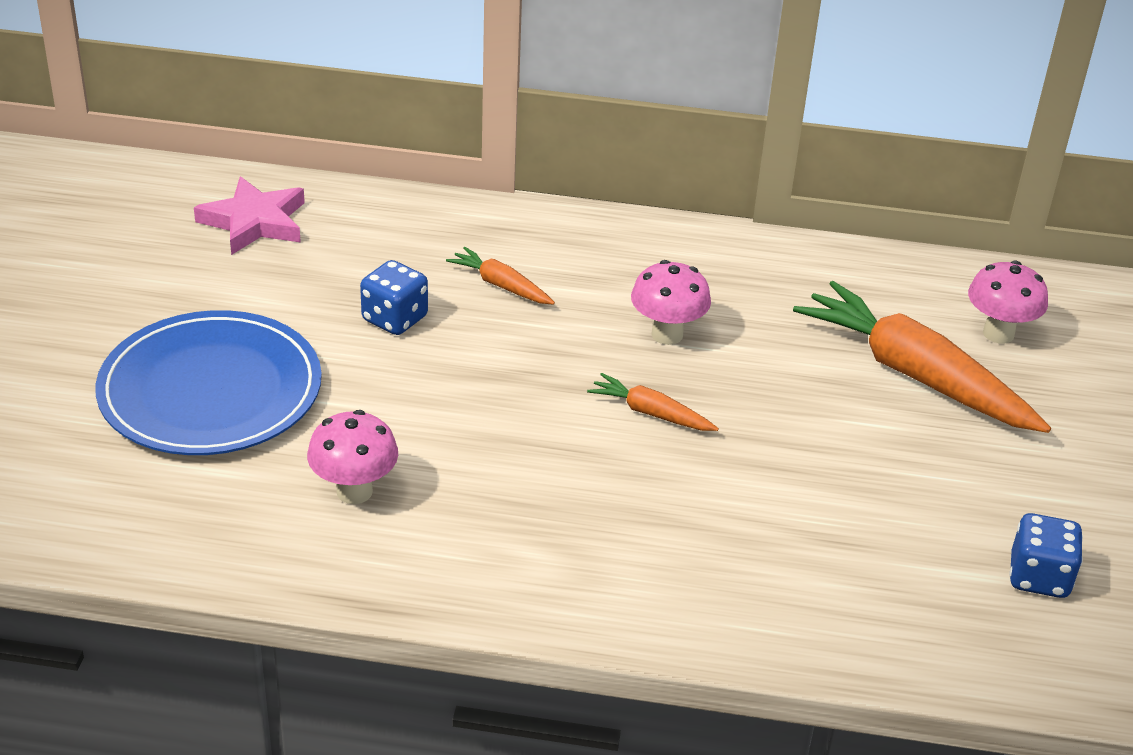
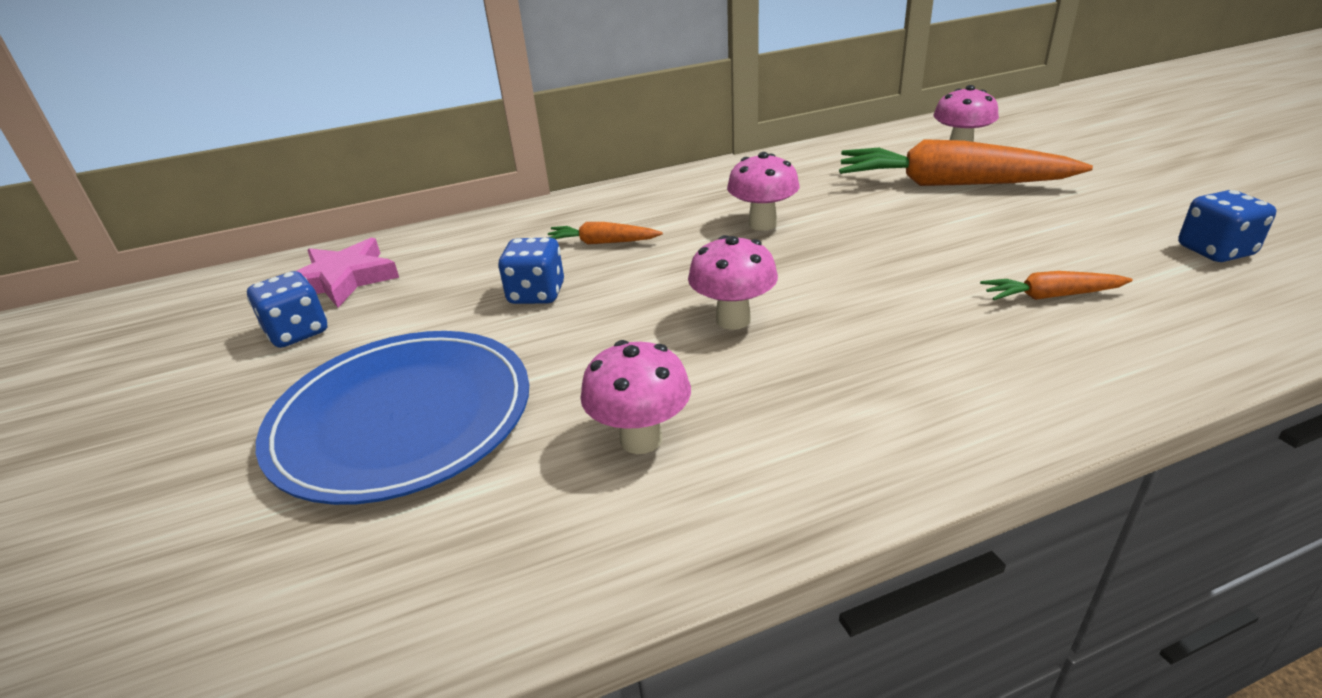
camera: 25 degrees left, 5 degrees down
orange carrot [587,373,719,431] -> orange carrot moved to [980,271,1133,300]
none -> blue dice [247,271,327,348]
none -> pink mushroom [688,235,778,330]

